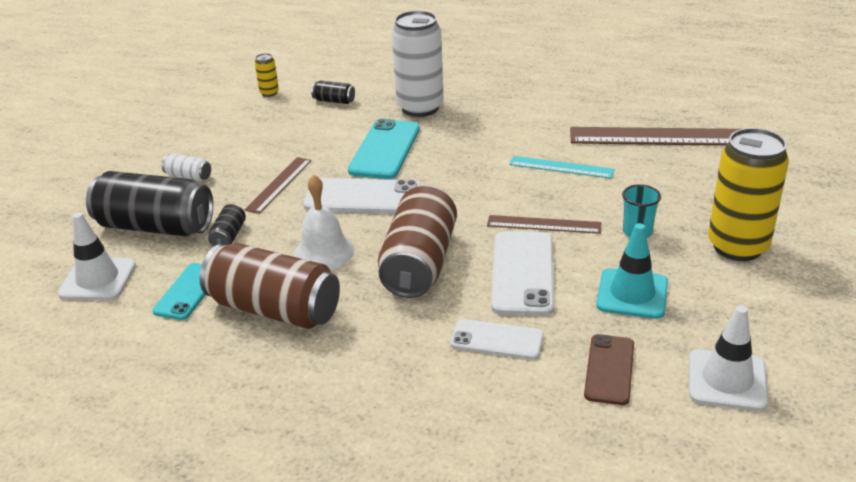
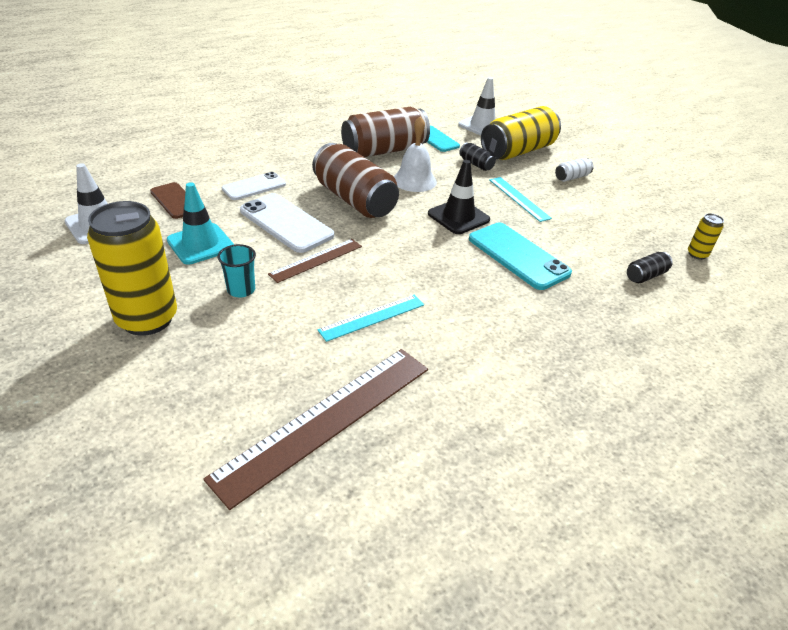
camera: 125 degrees right, 5 degrees up
black can [86,171,213,236] -> yellow can [481,106,561,160]
brown ruler [244,157,311,214] -> turquoise ruler [489,177,552,222]
white phone [303,178,421,214] -> black traffic cone [428,160,490,234]
white can [392,11,444,117] -> none

